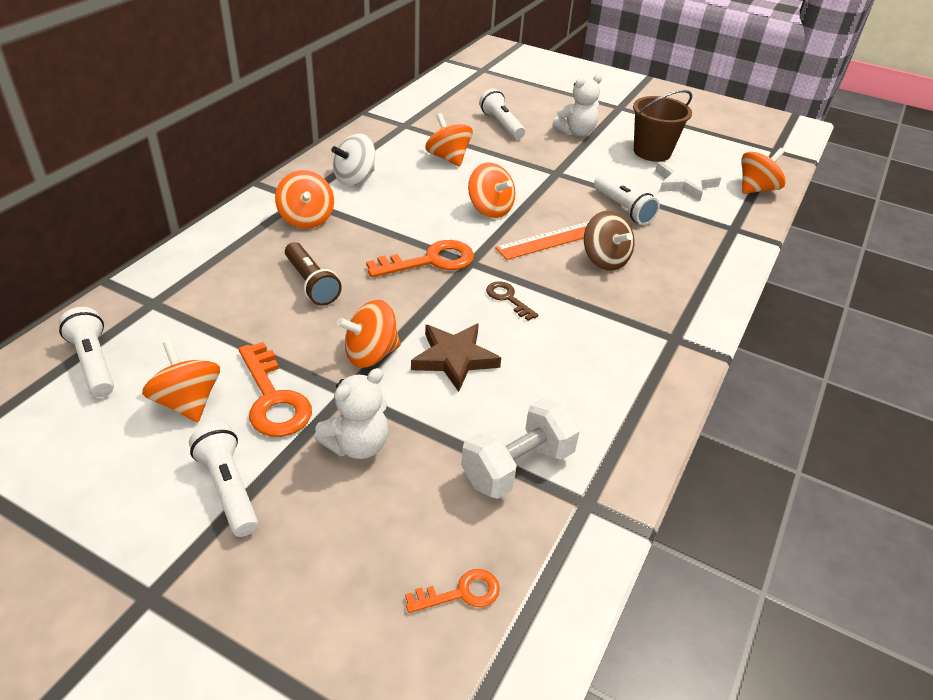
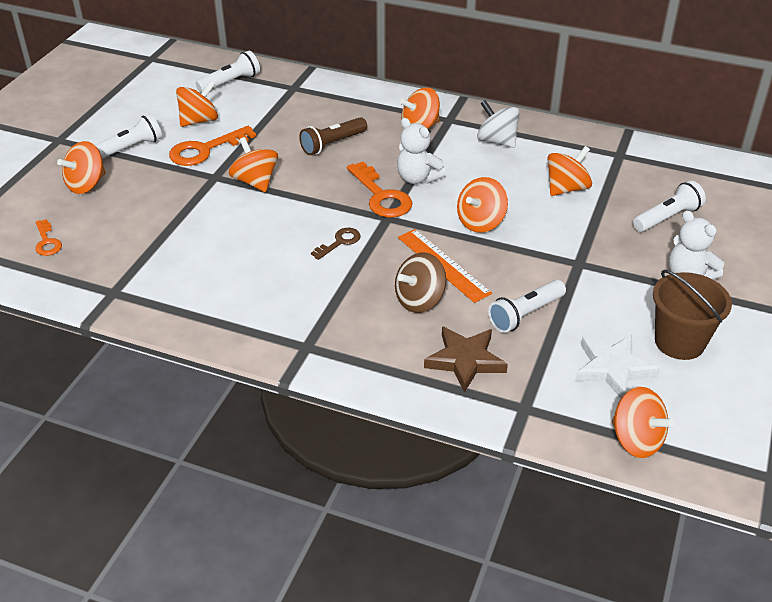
camera: 85 degrees right, 0 degrees up
white teddy bear [314,368,389,459] -> white teddy bear moved to [397,118,446,184]
brown star [411,324,501,392] -> brown star moved to [424,326,508,393]
white dumbbell [461,398,580,499] -> none
none -> orange spinning top [57,141,106,194]

